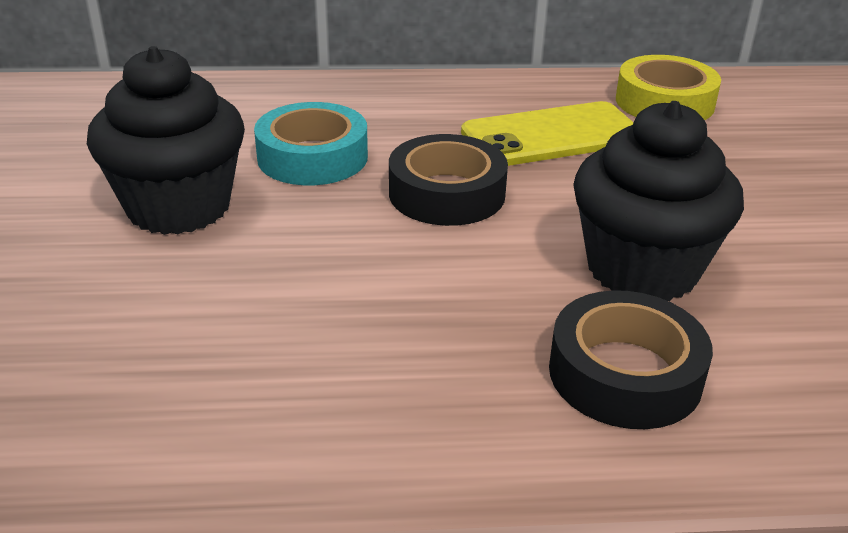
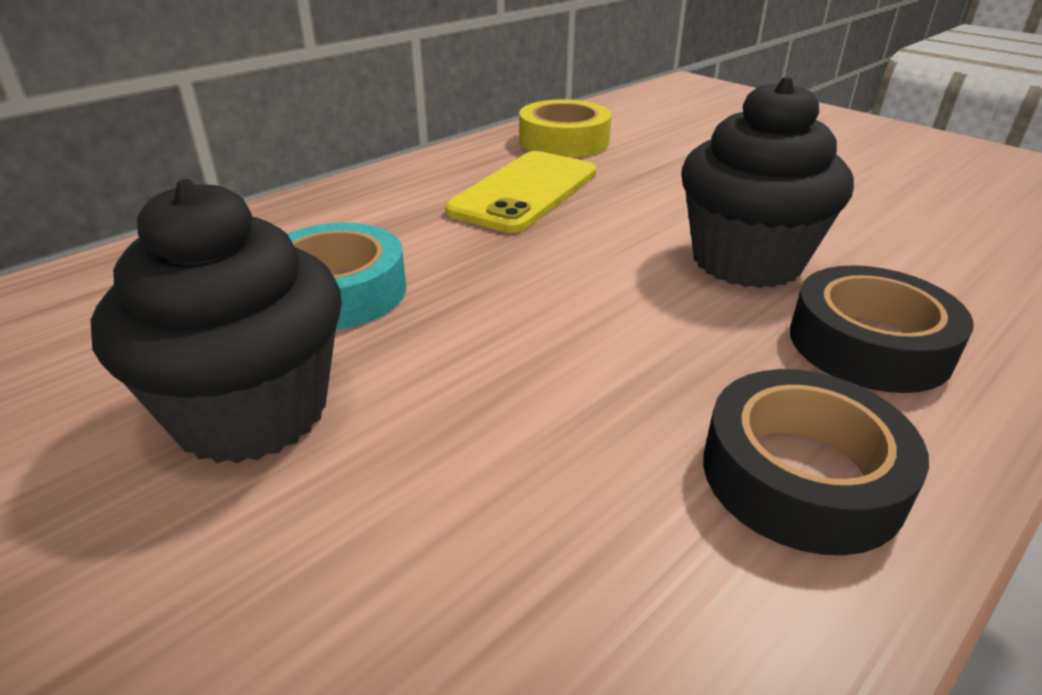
camera: 40 degrees left, 0 degrees up
black tape [389,134,508,226] -> black tape moved to [703,369,929,555]

